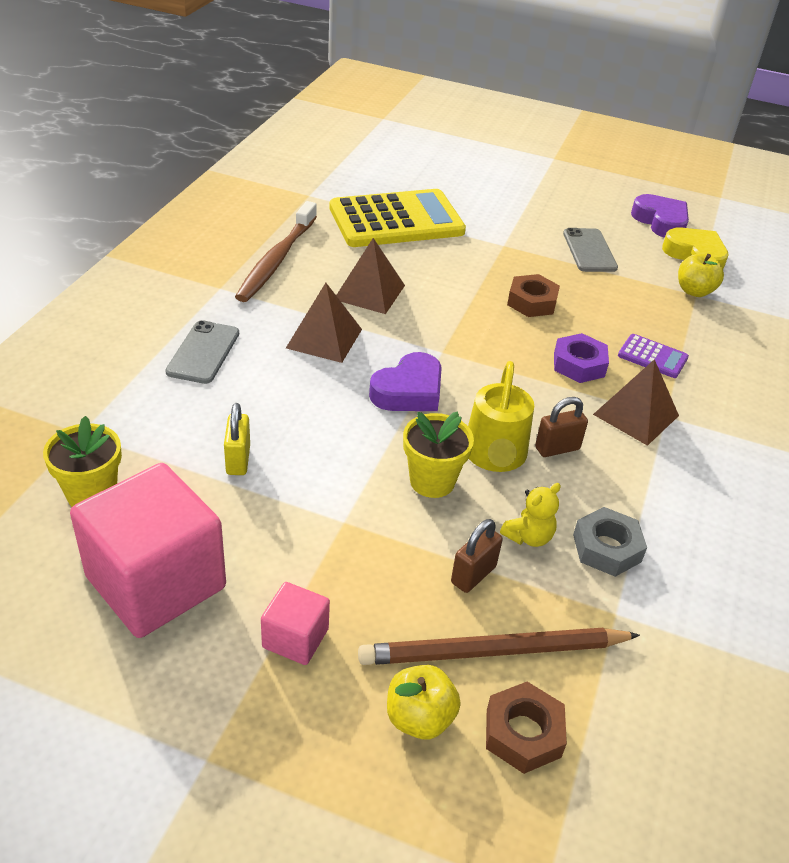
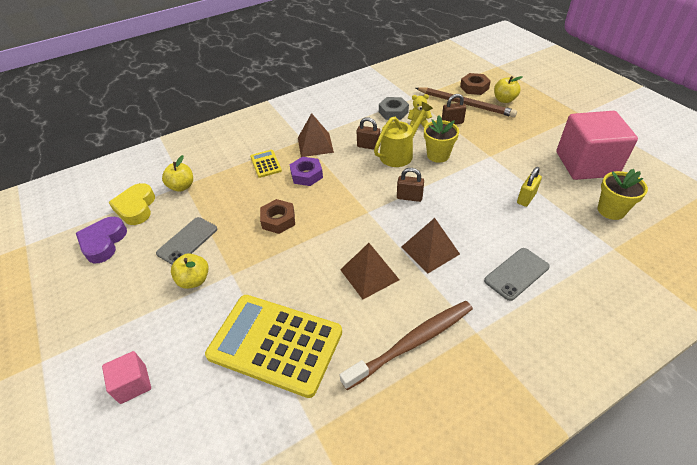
camera: 135 degrees left, 5 degrees up
pink cube [261,582,330,665] -> pink cube moved to [102,351,151,404]
purple heart [369,352,442,411] -> brown padlock [397,168,424,202]
purple calculator [618,334,689,378] -> yellow calculator [250,150,282,178]
none -> yellow apple [171,253,209,289]

